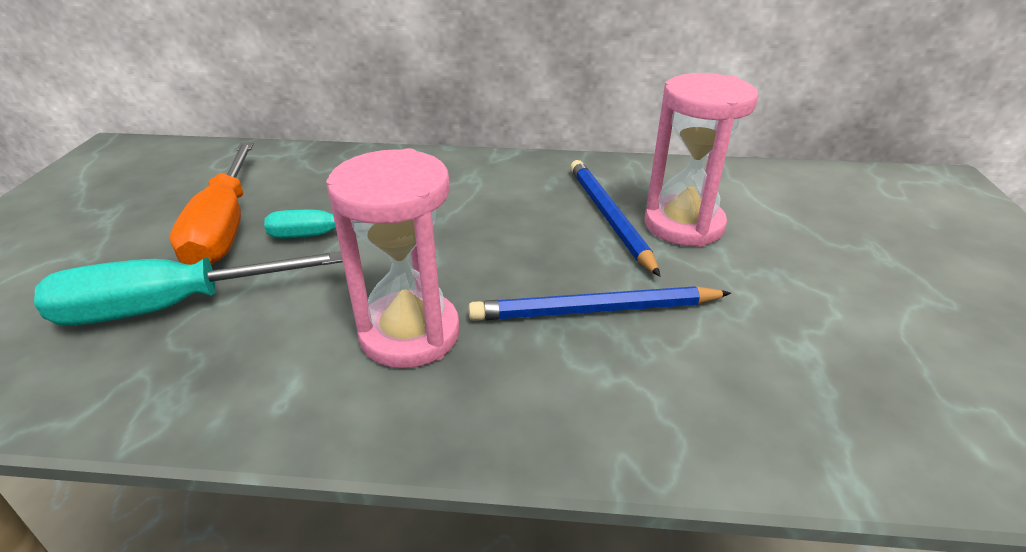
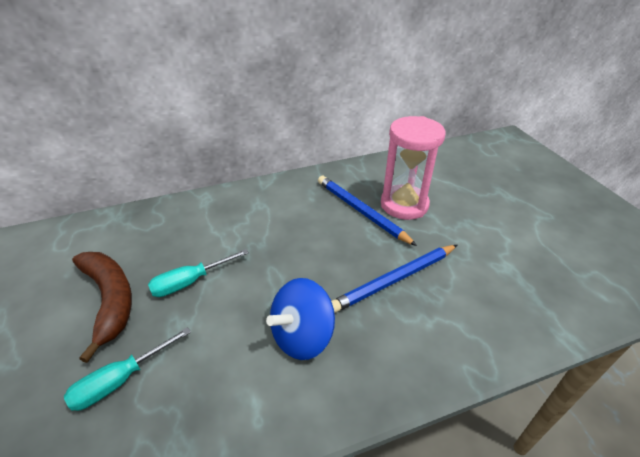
camera: 25 degrees left, 5 degrees up
turquoise screwdriver [34,251,343,326] -> turquoise screwdriver [64,327,191,411], size x0.59
orange screwdriver [170,142,254,265] -> brown banana [72,252,132,363]
pink hourglass [326,148,460,368] -> blue spinning top [266,278,335,360]

